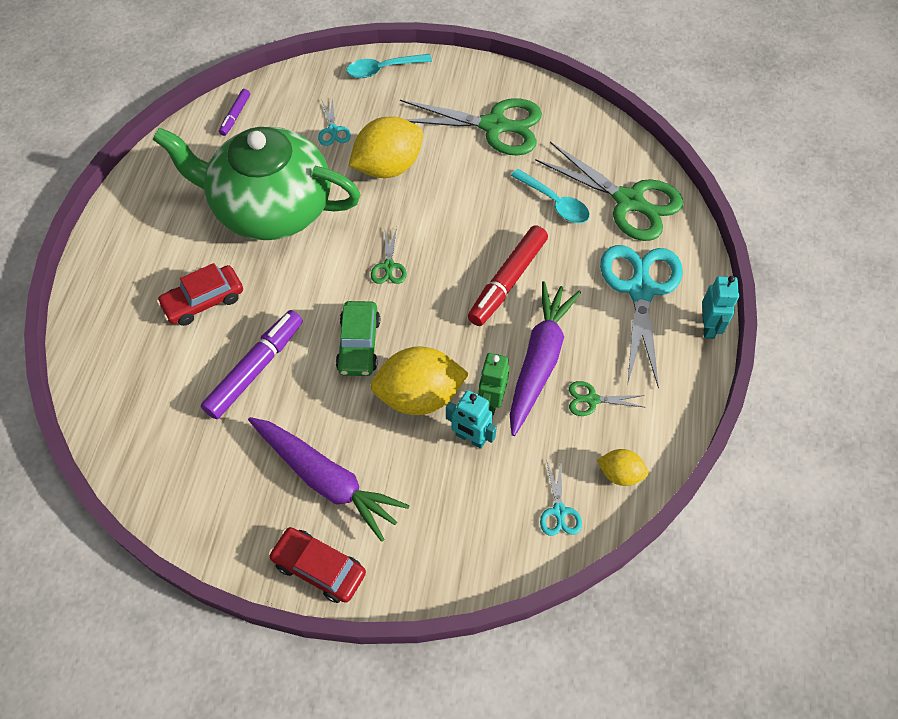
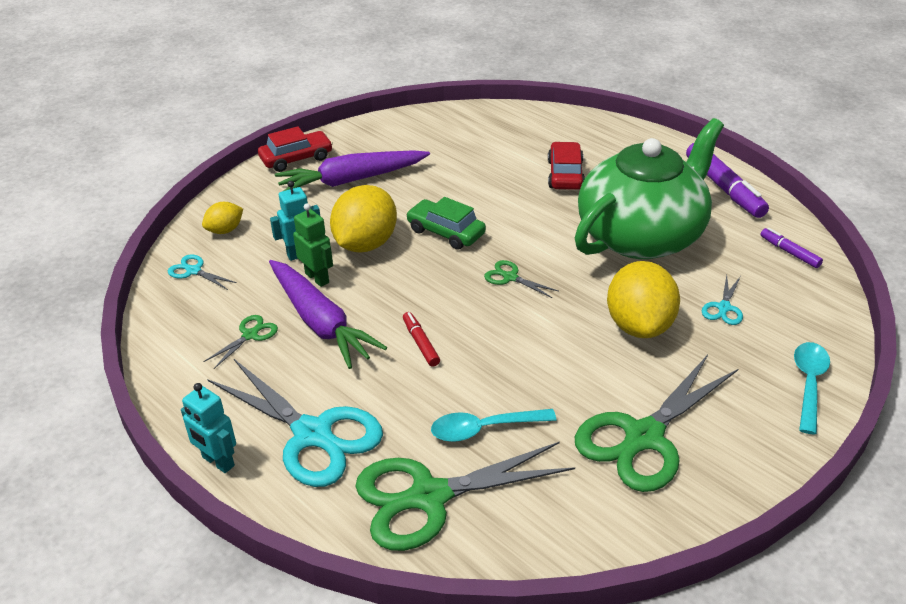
camera: 125 degrees right, 20 degrees down
purple marker [201,310,303,419] -> purple marker moved to [686,143,769,218]
turquoise scissors [318,97,351,146] -> turquoise scissors turned 90 degrees counterclockwise [702,275,743,325]
red marker [468,225,548,326] -> red marker [403,312,440,367], size x0.52
yellow lemon [597,449,649,486] -> yellow lemon moved to [202,202,243,234]

